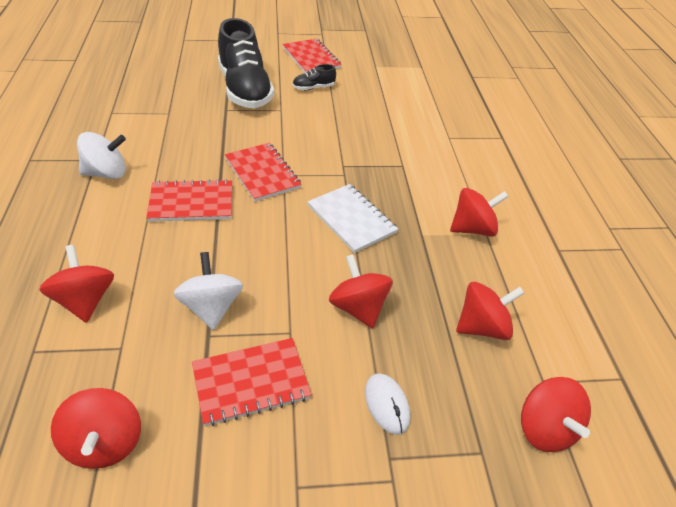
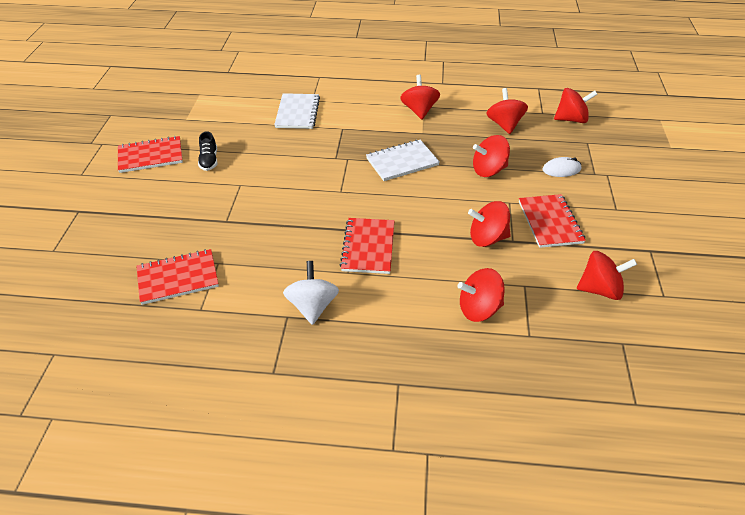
camera: 75 degrees left, 0 degrees up
white spinning top [174,252,243,330] -> red spinning top [468,201,510,247]
black shoe [218,18,274,108] -> none
red notebook [225,143,302,202] -> red notebook moved to [137,249,219,305]
none -> white notebook [274,93,320,129]

